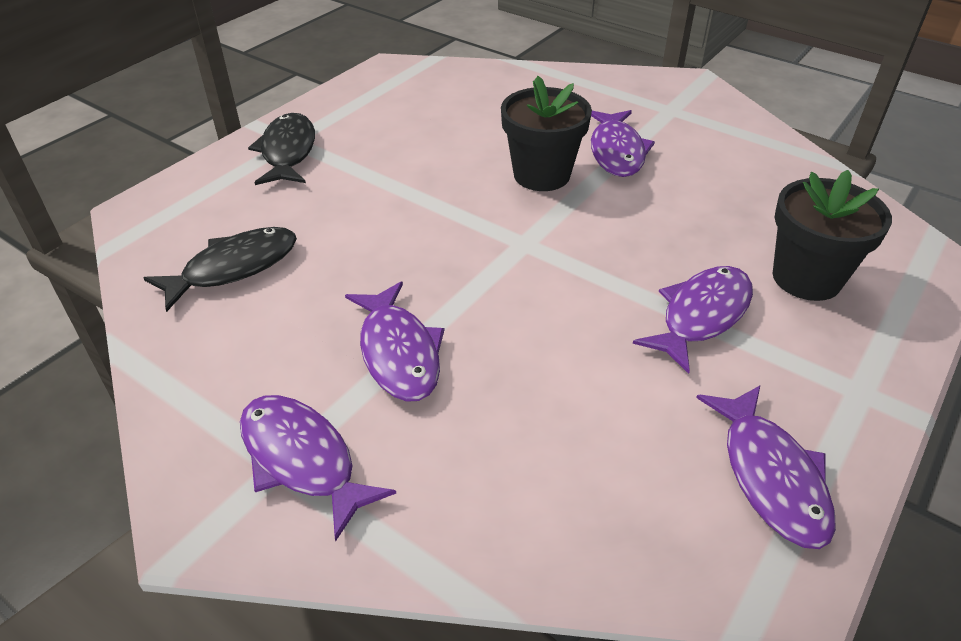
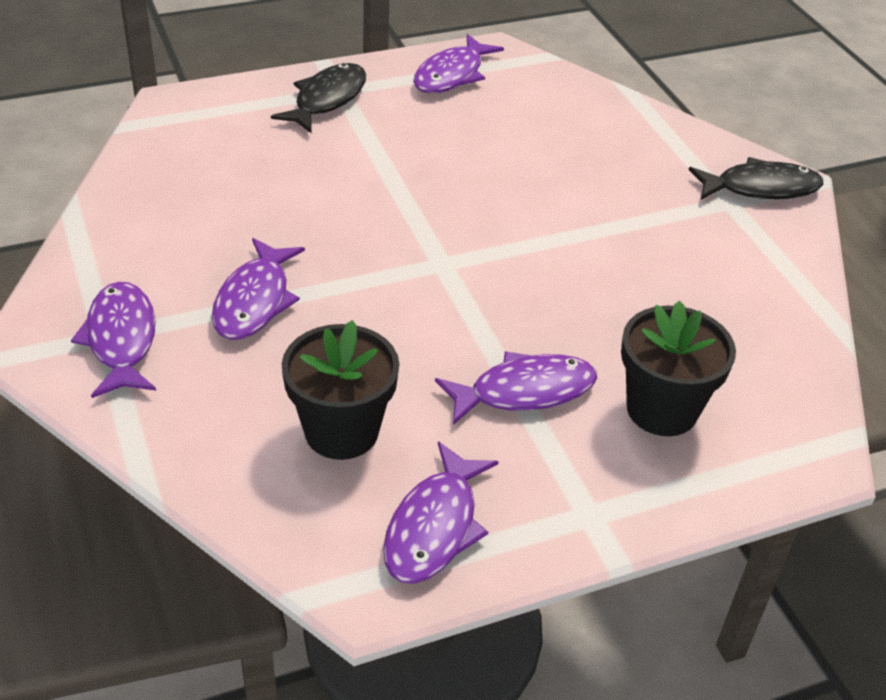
camera: 30 degrees right, 0 degrees up
black fish [144,227,297,312] -> black fish moved to [689,157,823,200]
black flower pot [501,76,592,191] -> black flower pot moved to [282,320,400,460]
purple fish [591,110,655,177] -> purple fish moved to [413,34,504,93]

